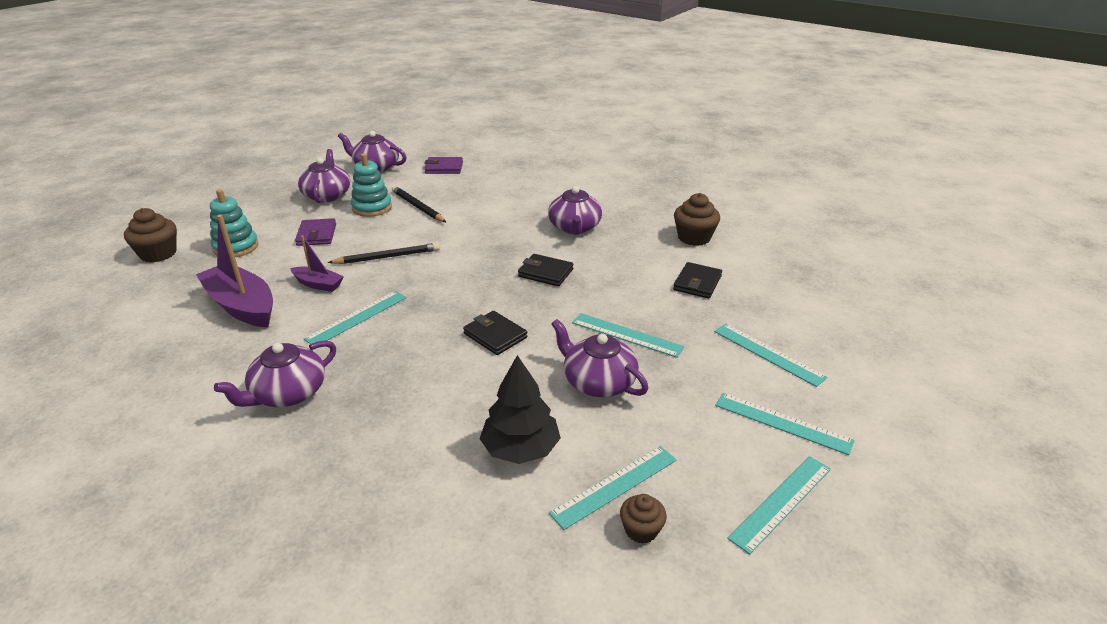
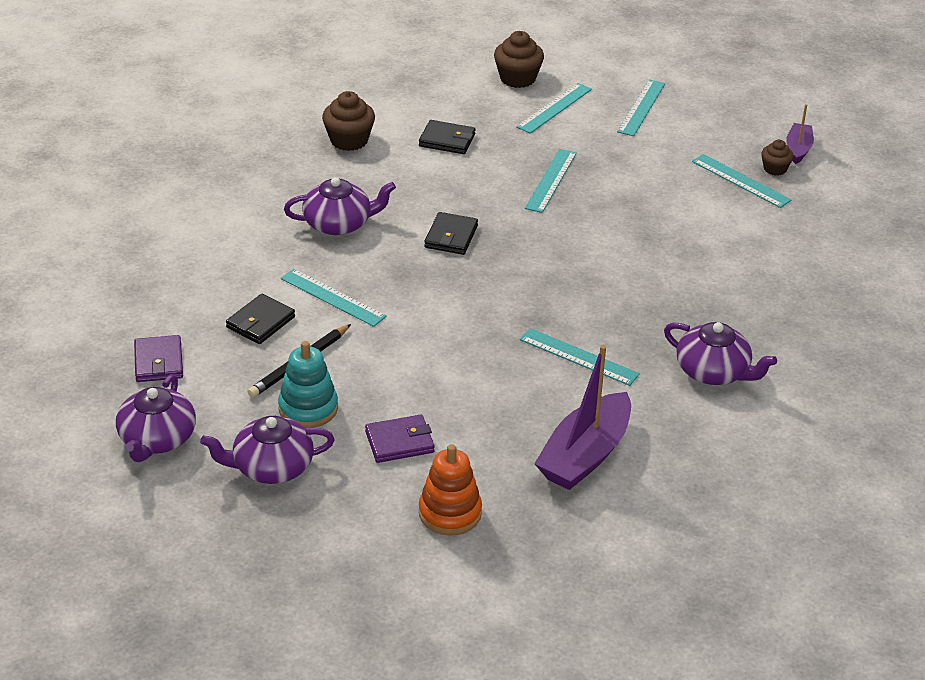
camera: 100 degrees left, 5 degrees up
brown cupcake [124,208,177,262] -> brown cupcake moved to [494,31,544,88]
turquoise stacking toy [210,189,259,257] -> orange stacking toy [419,444,482,535]
purple boat [290,235,344,292] -> purple boat moved to [786,104,814,164]
black pencil [328,243,440,264] -> none
black wallet [463,311,527,355] -> black wallet moved to [226,294,295,344]
black tree [479,355,561,464] -> none
purple teapot [551,319,648,397] -> none
turquoise ruler [727,456,831,555] -> turquoise ruler moved to [281,269,387,327]

